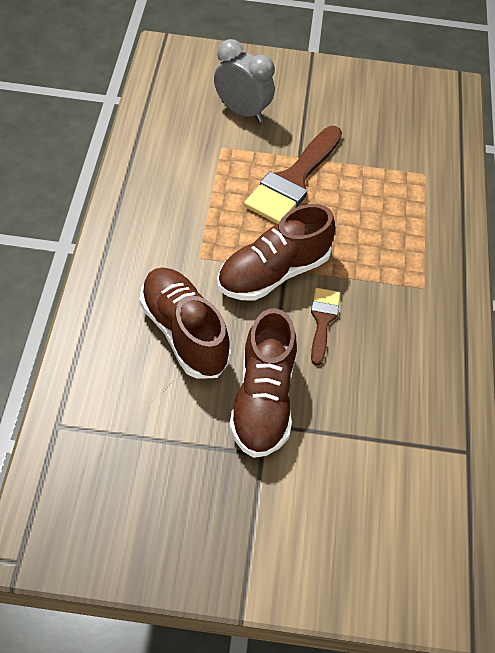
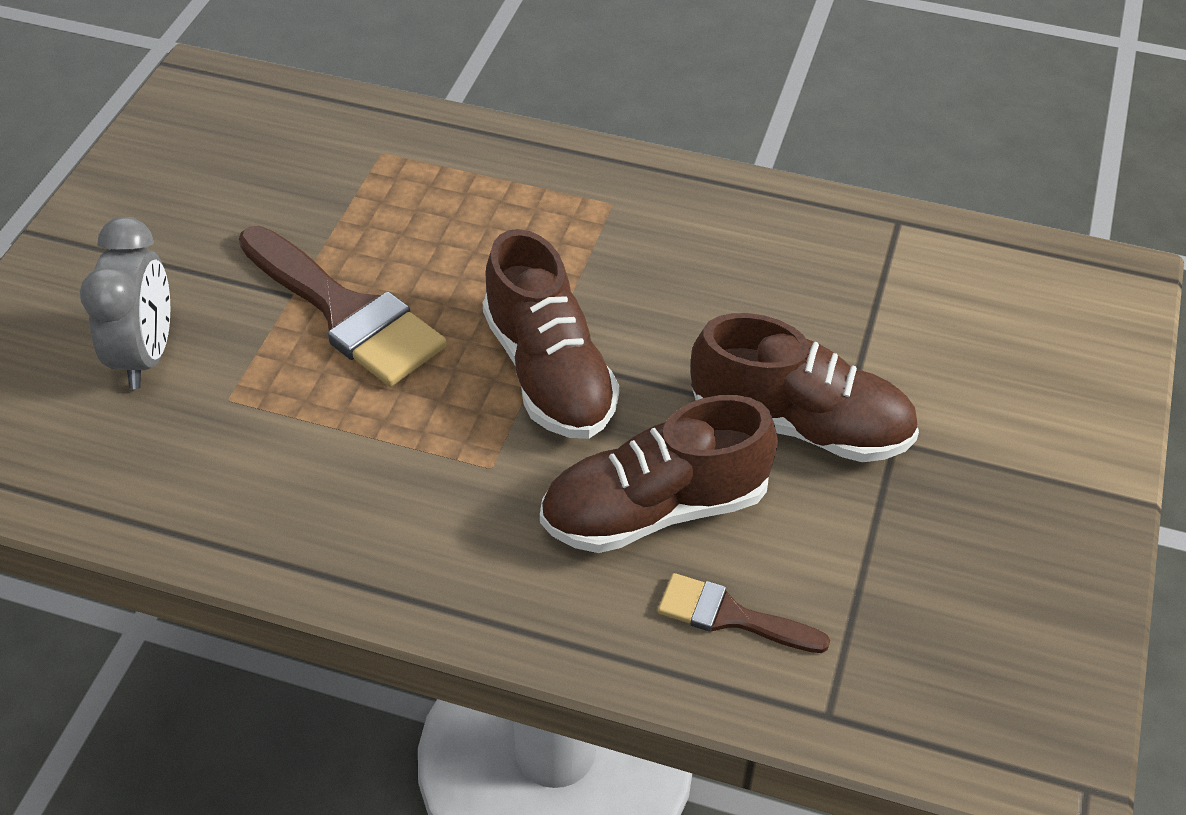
camera: 75 degrees left, 5 degrees down
grey clock [214,39,275,122] -> grey clock turned 135 degrees clockwise [80,217,170,389]
brown brush [311,288,340,365] -> brown brush moved to [658,573,830,653]

